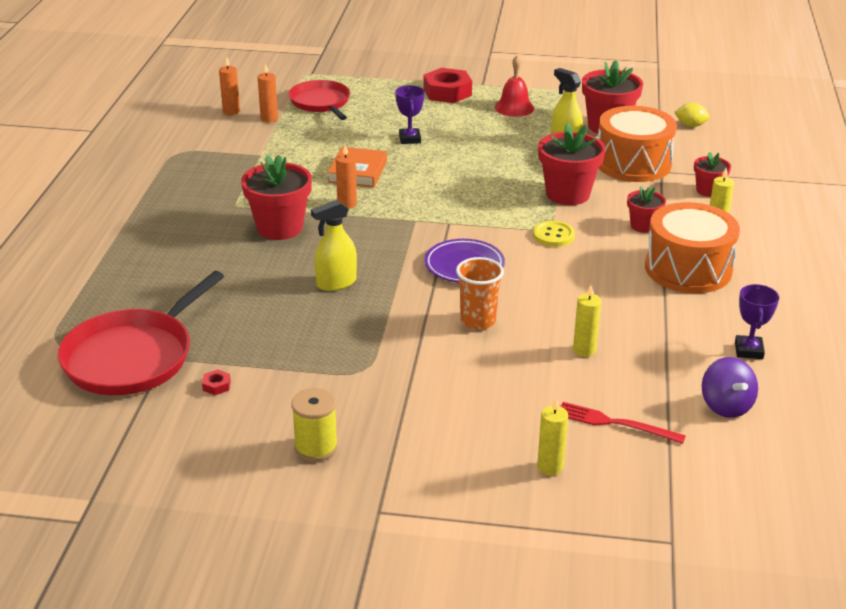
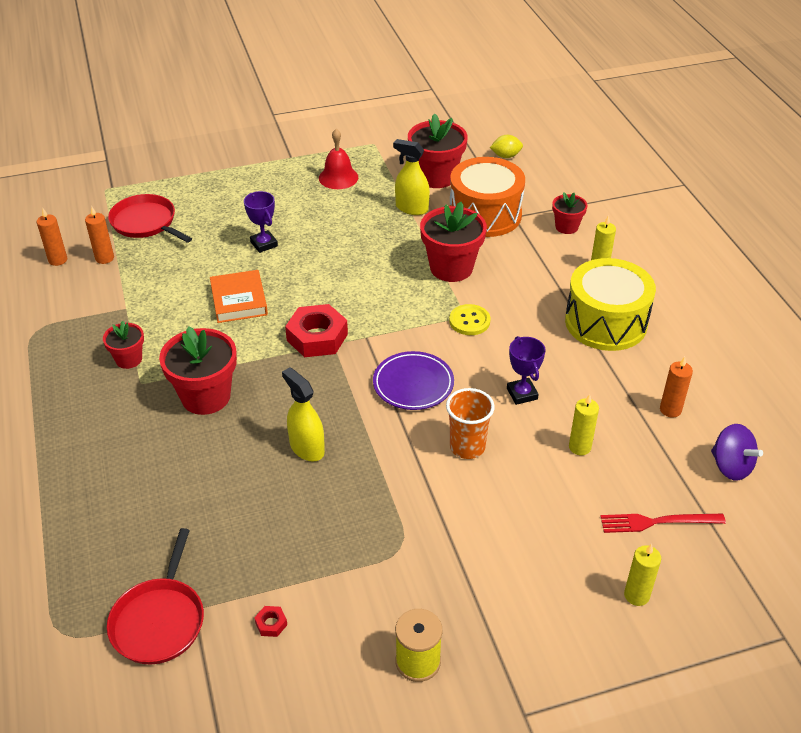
camera: 25 degrees left, 10 degrees up
red pan [57,271,224,395] -> red pan [107,528,204,665], size x0.66
yellow spray bottle [311,200,357,291] -> yellow spray bottle turned 105 degrees clockwise [282,367,325,462]
orange candle [336,145,357,209] -> orange candle moved to [660,357,693,418]
red nut [423,68,472,103] -> red nut moved to [285,304,348,357]
red flower pot [627,186,666,233] -> red flower pot moved to [103,321,144,369]
orange drum [645,202,740,293] -> yellow drum [565,258,656,351]
purple trophy [735,284,779,359] -> purple trophy moved to [507,336,546,405]

